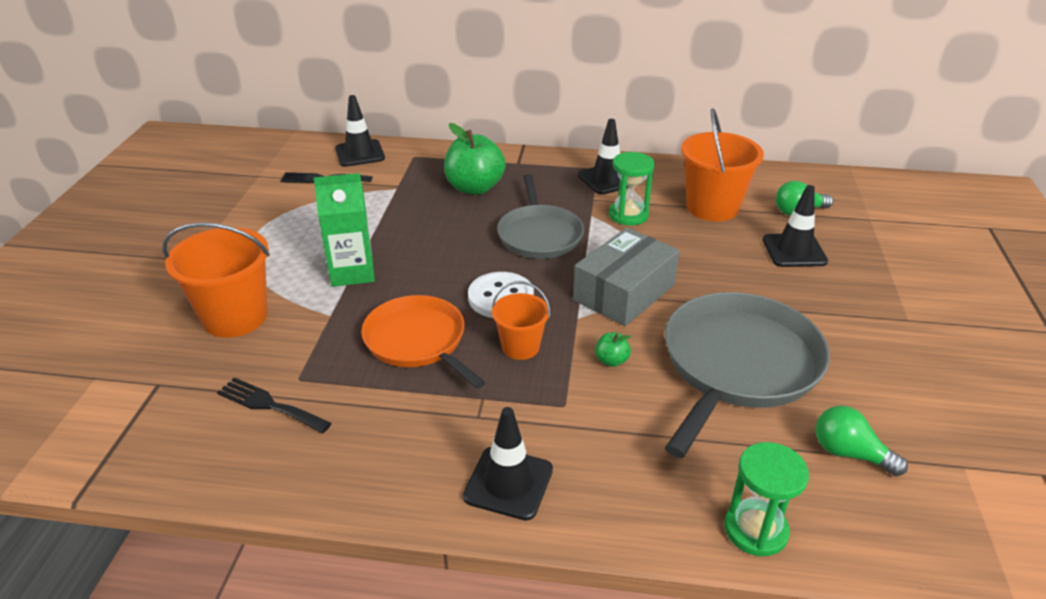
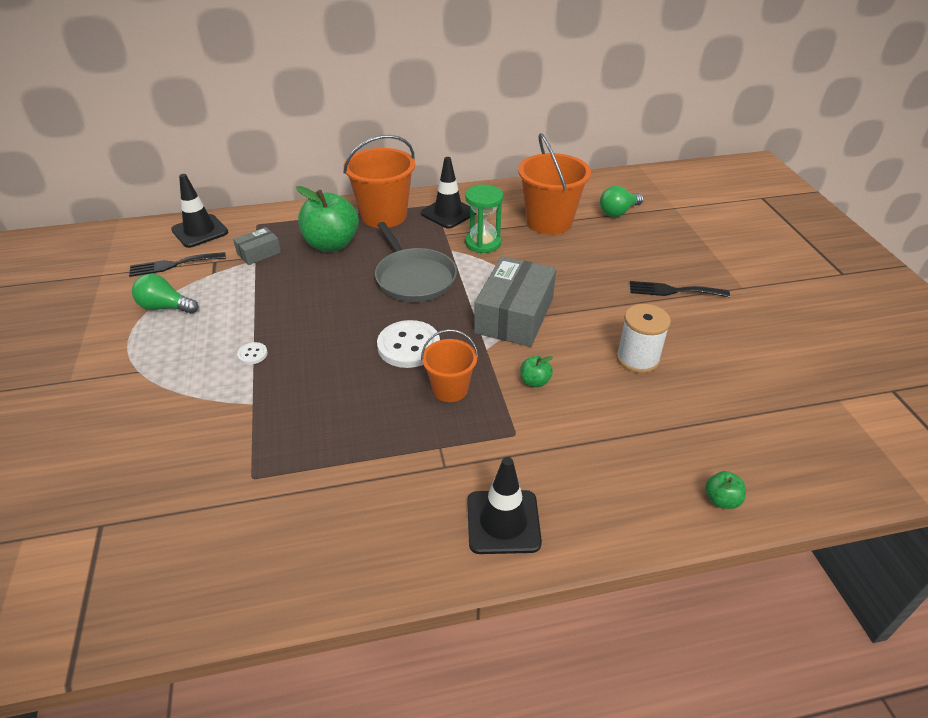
camera: 20 degrees left, 5 degrees up
orange bucket [163,222,270,338] -> orange bucket moved to [343,135,415,228]
black fork [217,377,332,434] -> black fork moved to [630,281,730,297]
green carton [313,173,375,287] -> white button [237,342,268,365]
orange pan [361,295,486,389] -> none
grey pan [665,292,830,458] -> white spool [616,304,671,373]
green hourglass [724,442,809,556] -> green apple [705,471,746,509]
black traffic cone [763,185,828,267] -> none
green light bulb [815,406,908,476] -> green light bulb moved to [132,274,199,314]
none -> grey box [233,227,281,265]

